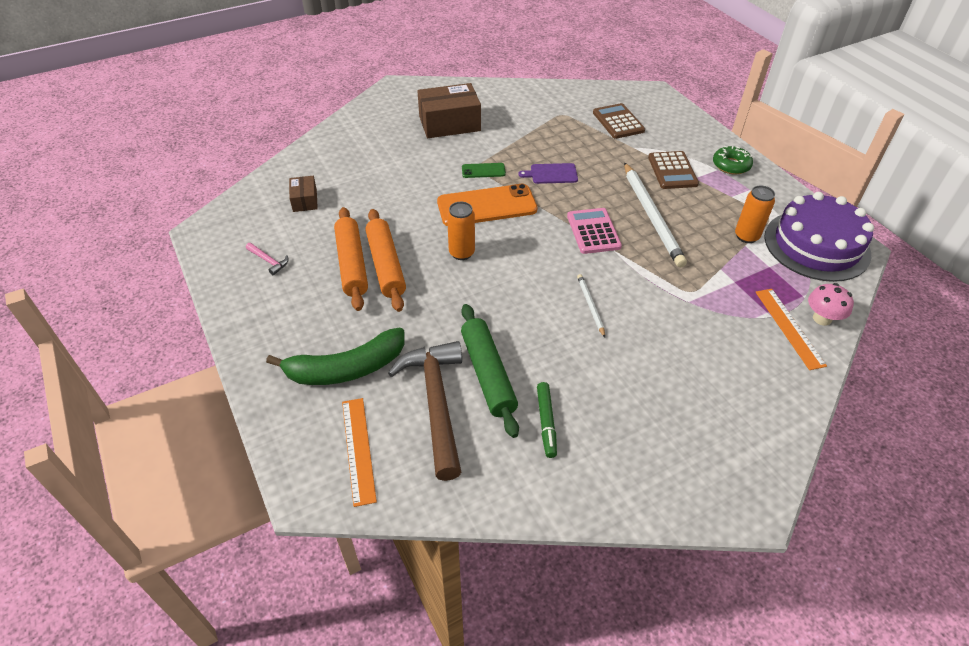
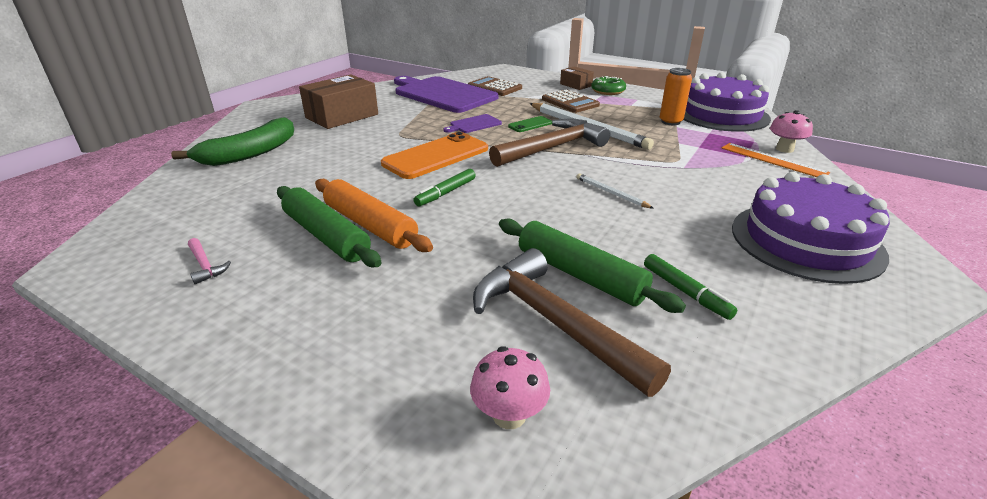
camera: 30 degrees left, 15 degrees down
pink hammer [246,243,289,275] -> pink hammer turned 45 degrees clockwise [188,238,231,284]
green banana [266,328,404,385] -> green banana moved to [171,117,294,166]
brown box [289,176,318,212] -> brown box moved to [560,67,594,90]
orange rolling pin [334,207,368,311] -> green rolling pin [277,186,381,267]
orange ruler [342,398,377,507] -> pink mushroom [470,347,550,429]
orange can [447,202,475,260] -> green marker [413,169,476,206]
green phone [462,163,506,178] -> green phone moved to [508,116,552,132]
pink calculator [567,208,622,254] -> brown hammer [489,119,610,167]
none -> purple cutting board [394,76,498,113]
none -> purple cake [732,172,890,284]

